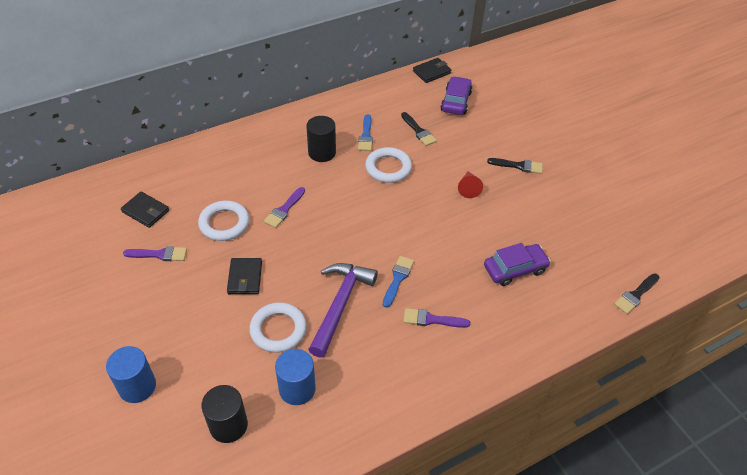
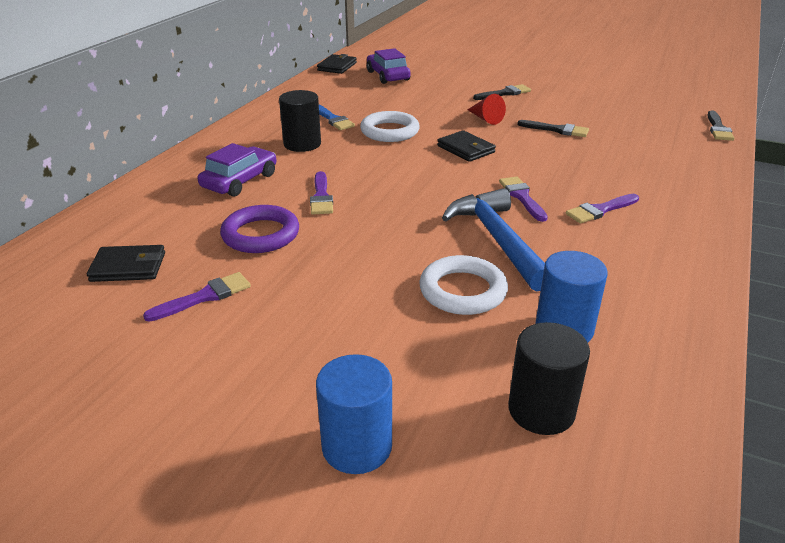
camera: 35 degrees left, 15 degrees down
white ring [198,201,249,241] -> purple ring [220,205,299,253]
black wallet [227,258,262,294] -> black wallet moved to [437,130,496,162]
purple hammer [308,263,378,358] -> blue hammer [442,188,545,291]
blue brush [383,256,414,308] -> purple brush [499,177,548,222]
black brush [401,112,437,146] -> black brush moved to [517,120,589,137]
purple car [484,243,551,286] -> purple car moved to [198,143,277,196]

